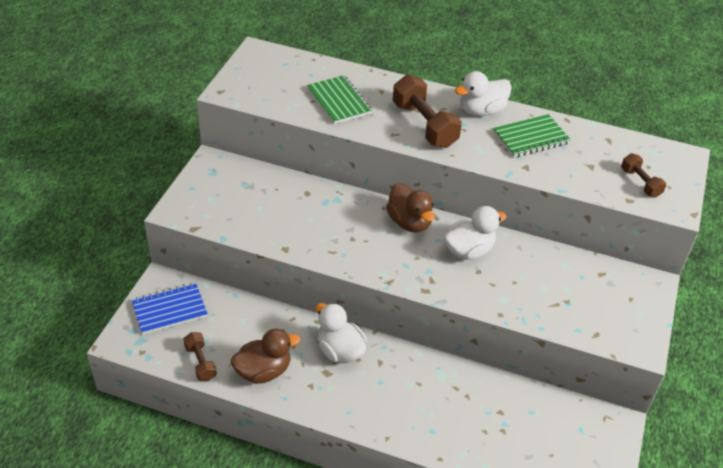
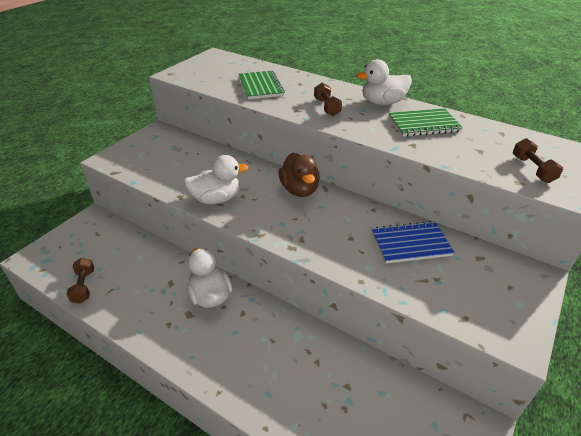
camera: 15 degrees right, 5 degrees down
blue notebook [132,283,208,335] -> blue notebook moved to [372,221,455,263]
brown duck [231,329,300,384] -> none
brown dumbbell [393,75,462,148] -> brown dumbbell [314,83,342,116], size x0.55
white duck [443,206,506,260] -> white duck moved to [184,155,248,204]

